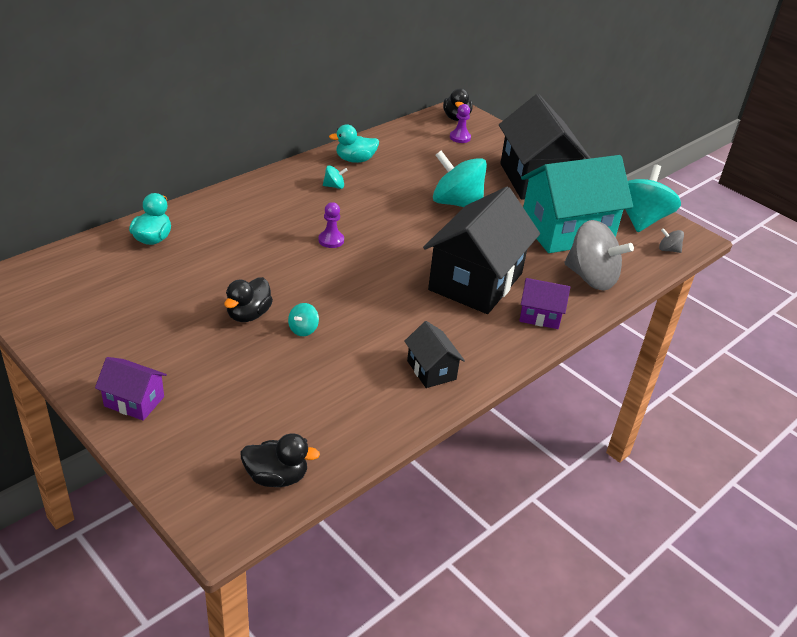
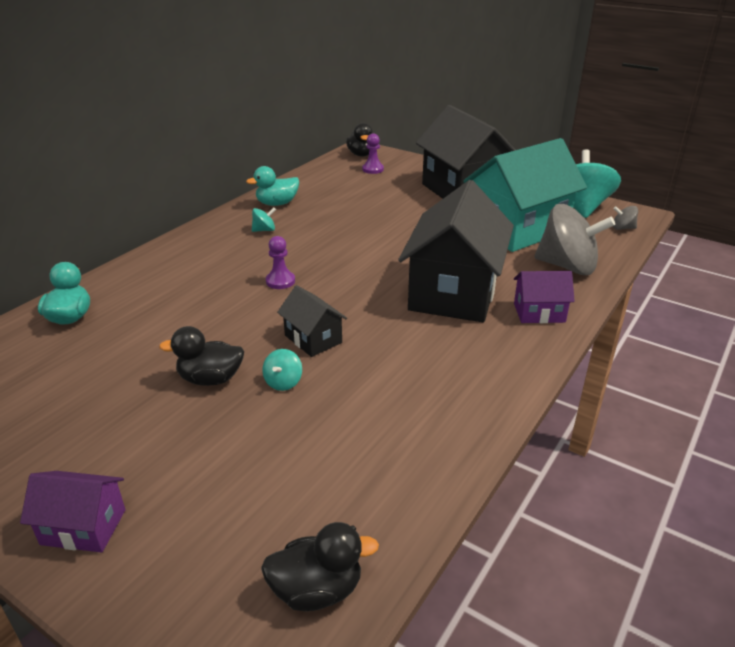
camera: 10 degrees left, 5 degrees down
black duck [224,277,273,322] -> black duck turned 75 degrees clockwise [159,326,244,386]
black house [404,321,465,388] -> black house moved to [277,285,347,357]
turquoise spinning top [433,151,487,207] -> none

